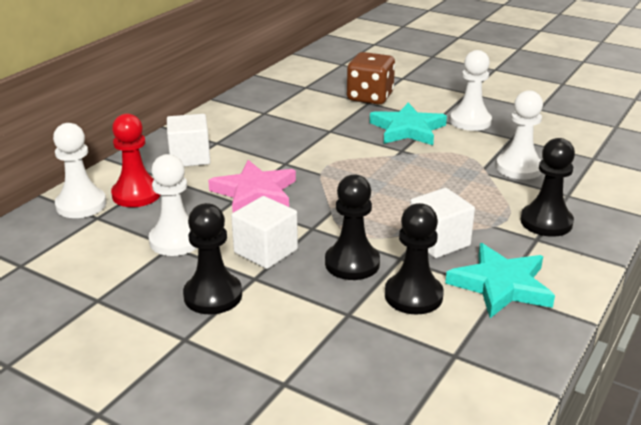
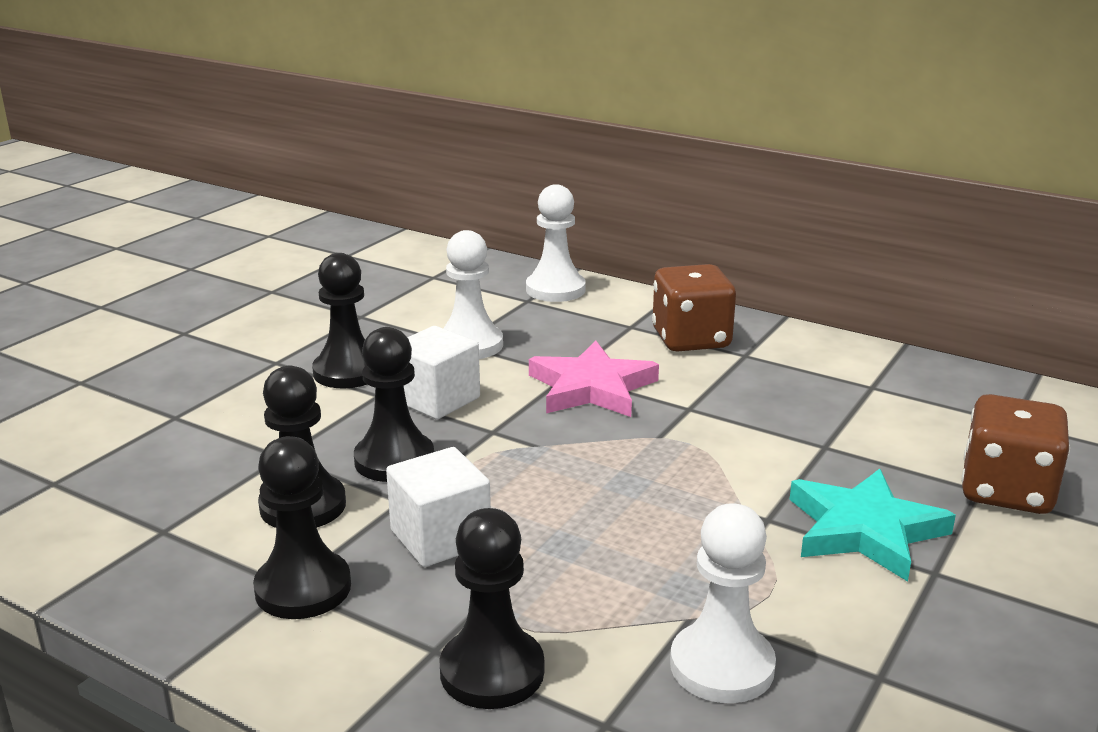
camera: 90 degrees right, 5 degrees down
red pawn [111,113,160,207] -> none
white cube [167,114,210,166] -> brown dice [652,264,736,352]
turquoise star [445,243,555,318] -> black pawn [253,436,351,619]
white pawn [450,50,492,131] -> none

